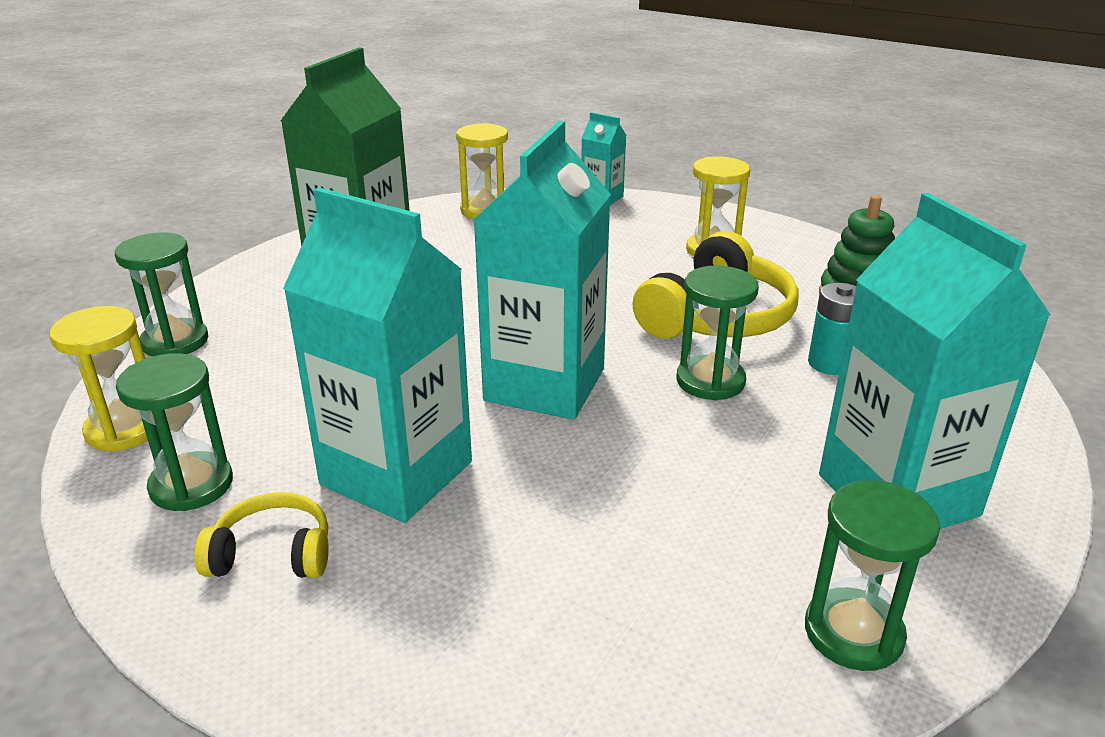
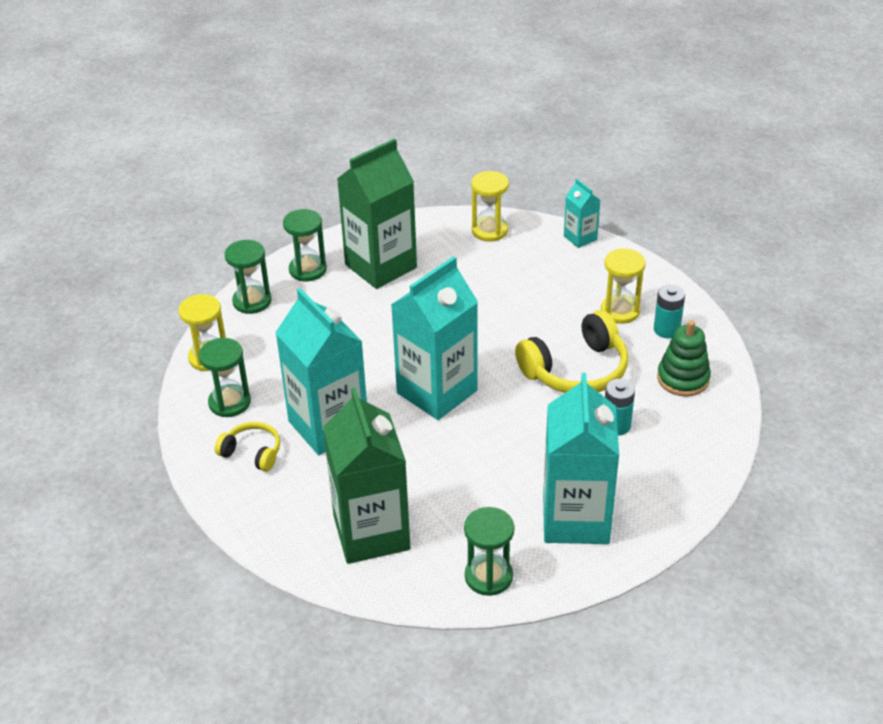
camera: 25 degrees right, 10 degrees up
green hourglass [676,265,759,400] -> green hourglass moved to [283,209,327,281]
none -> green carton [323,388,410,564]
none -> turquoise battery [654,285,685,338]

